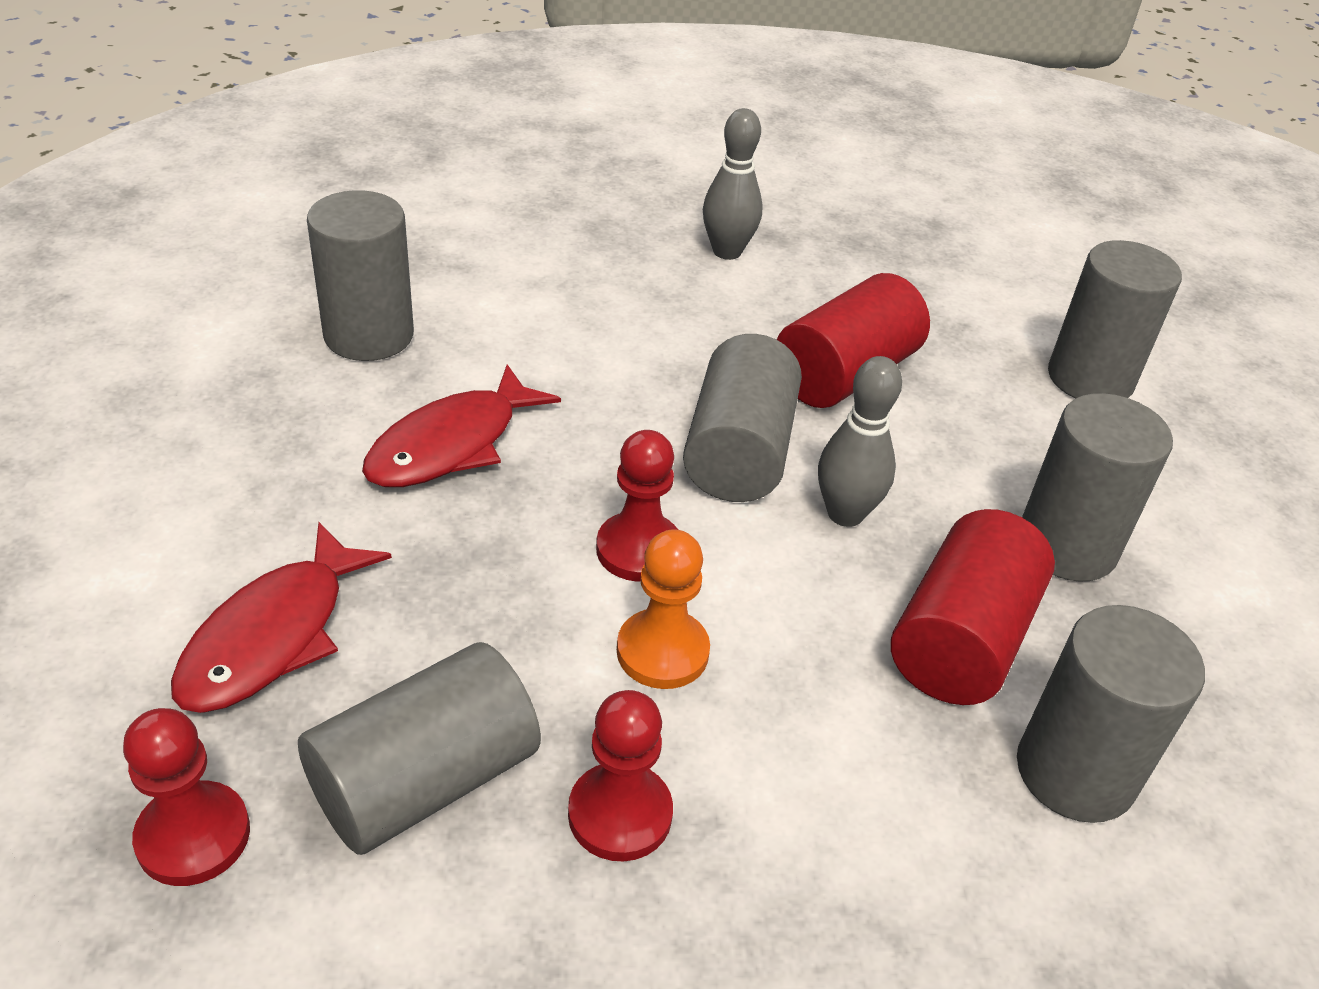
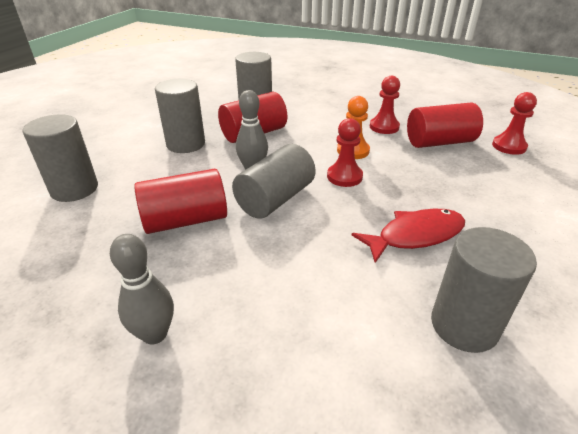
camera: 150 degrees left, 5 degrees down
red fish [171,522,392,713] -> none
grey cylinder [298,642,541,855] -> red cylinder [407,102,483,148]

